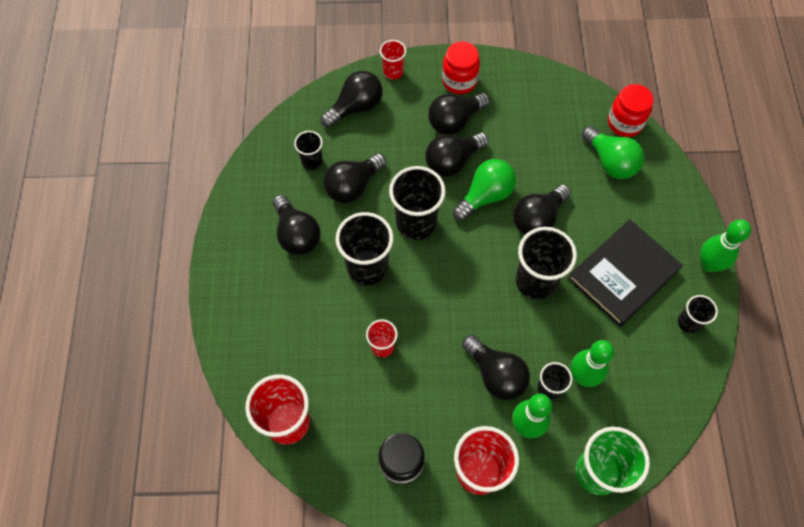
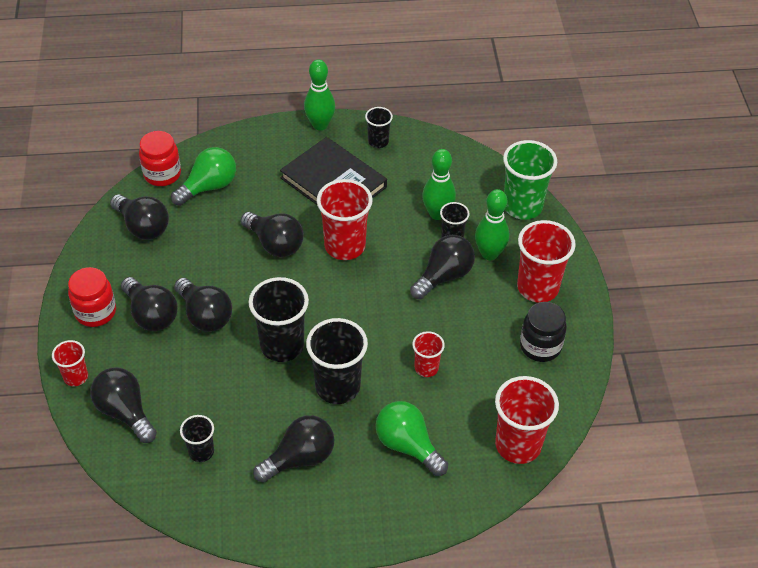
camera: 95 degrees left, 15 degrees down
black light bulb [323,153,386,203] -> black light bulb moved to [110,194,169,240]
green light bulb [453,159,516,221] -> green light bulb moved to [375,401,448,476]
black cup [516,227,577,300] -> red cup [317,179,373,260]

